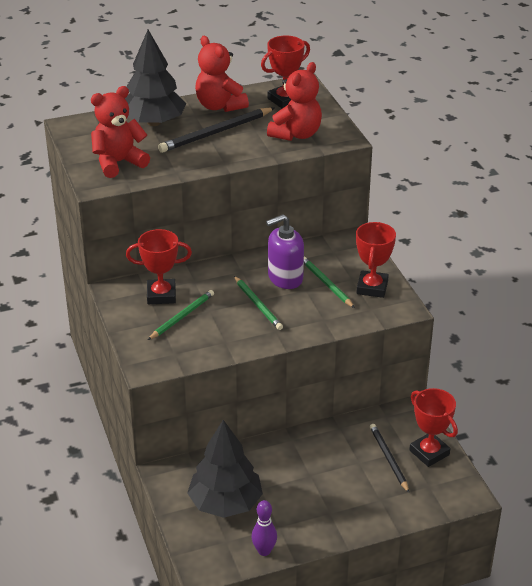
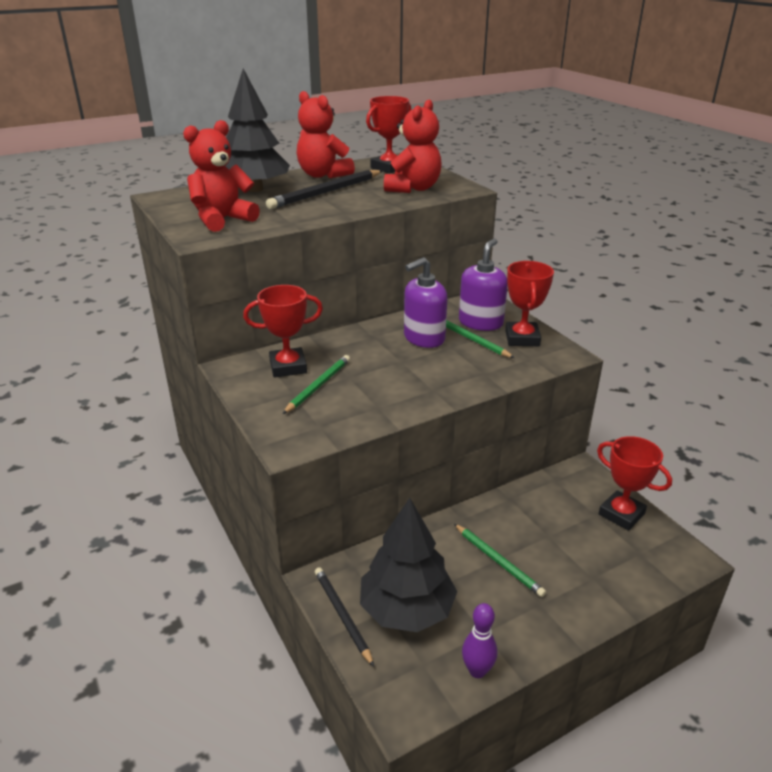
camera: 10 degrees left, 5 degrees down
green pencil [234,276,283,330] -> green pencil moved to [454,524,546,597]
black pencil [370,424,409,493] -> black pencil moved to [315,567,374,667]
none -> purple soap dispenser [459,238,508,331]

